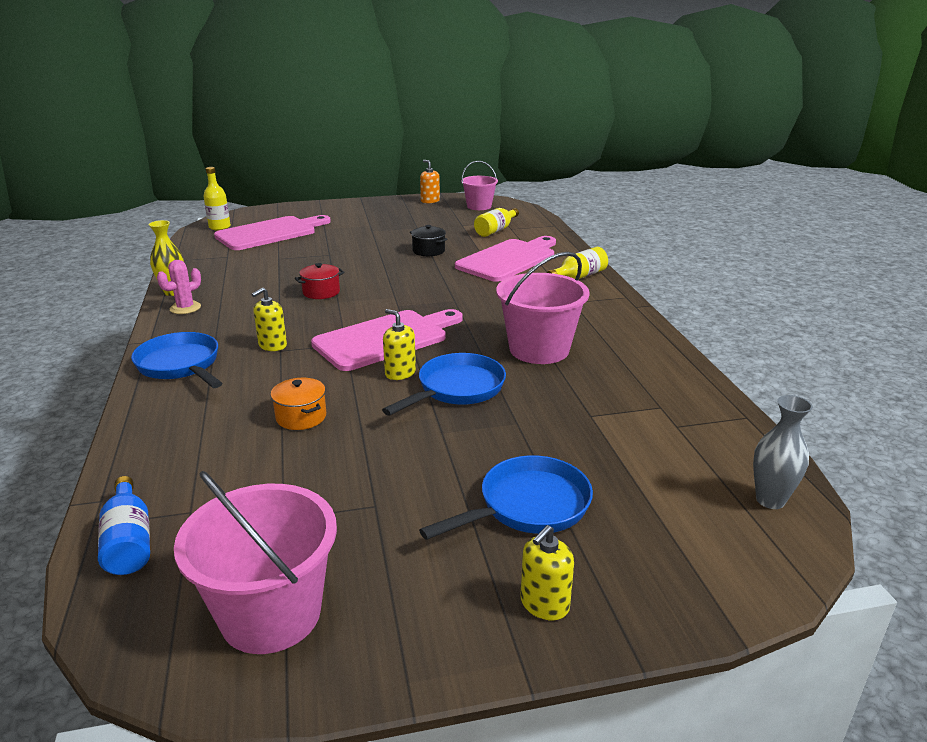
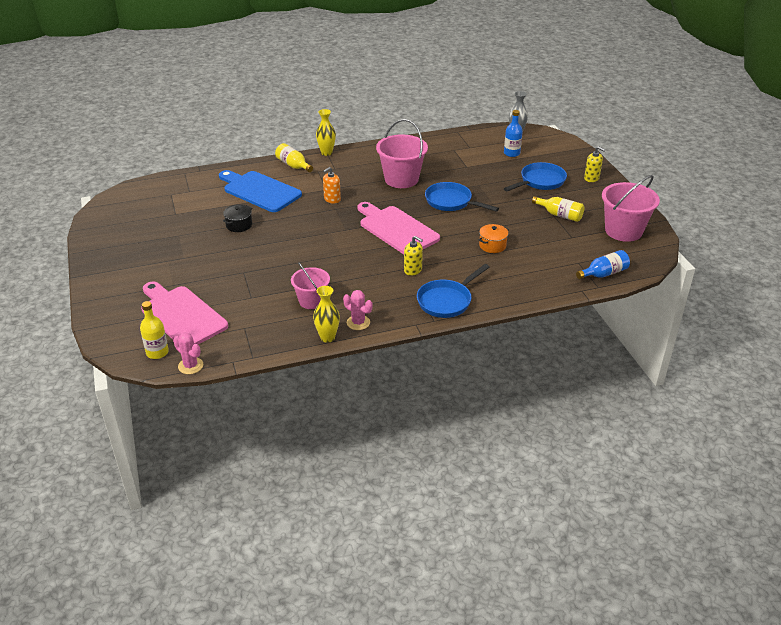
camera: 95 degrees left, 10 degrees up
red pot [295,263,344,299] -> none
yellow soap dispenser [383,309,416,380] -> none
blue pan [419,455,593,540] -> blue pan turned 90 degrees clockwise [504,162,567,191]
orange soap dispenser [420,160,440,204] -> orange soap dispenser moved to [323,167,341,204]
pink cutting board [455,236,556,282] -> blue cutting board [219,170,302,212]
pink bucket [461,161,498,210] -> pink bucket moved to [291,263,330,309]
yellow bottle [474,208,519,237] -> yellow bottle moved to [532,196,584,222]
none -> pink cactus [173,332,203,374]
none -> yellow vase [316,109,336,156]
none -> blue bottle [504,110,523,157]

